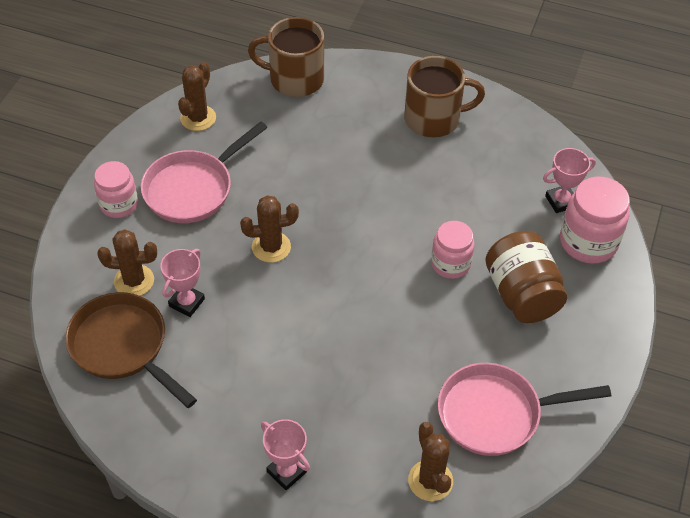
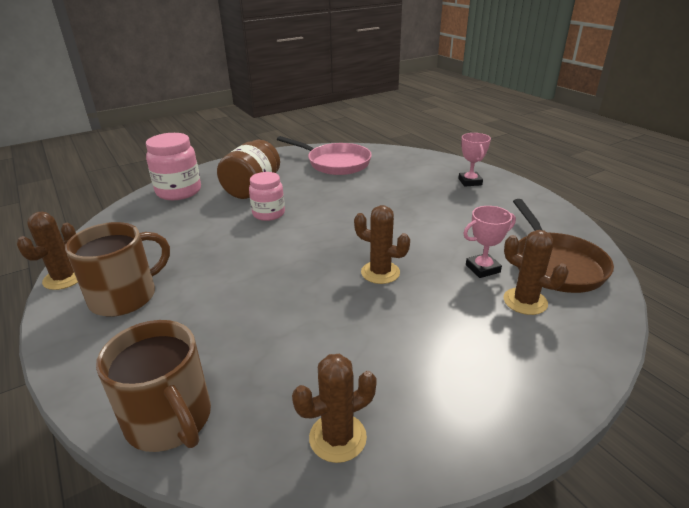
camera: 140 degrees left, 20 degrees down
pink jar [94,161,138,218] -> none
pink pan [141,121,267,223] -> none
brown mug [404,56,485,137] -> brown mug turned 105 degrees clockwise [65,222,170,317]
brown cactus [408,422,453,501] -> brown cactus moved to [17,212,78,290]
pink trophy [543,148,596,213] -> none

